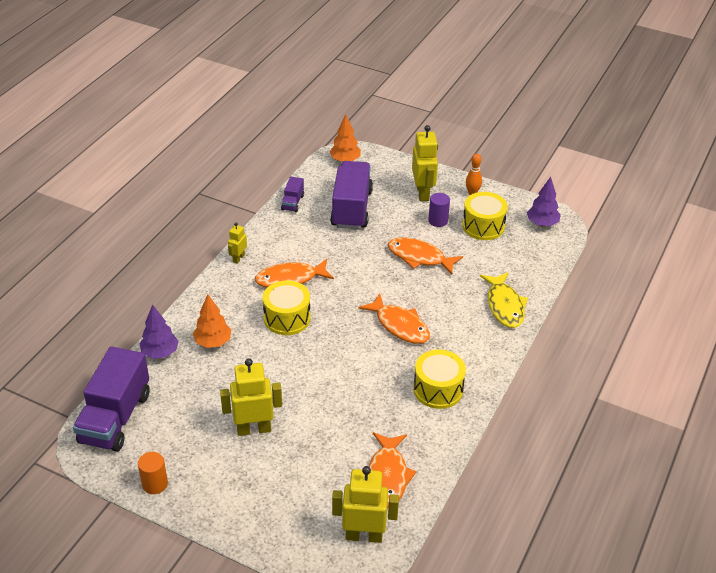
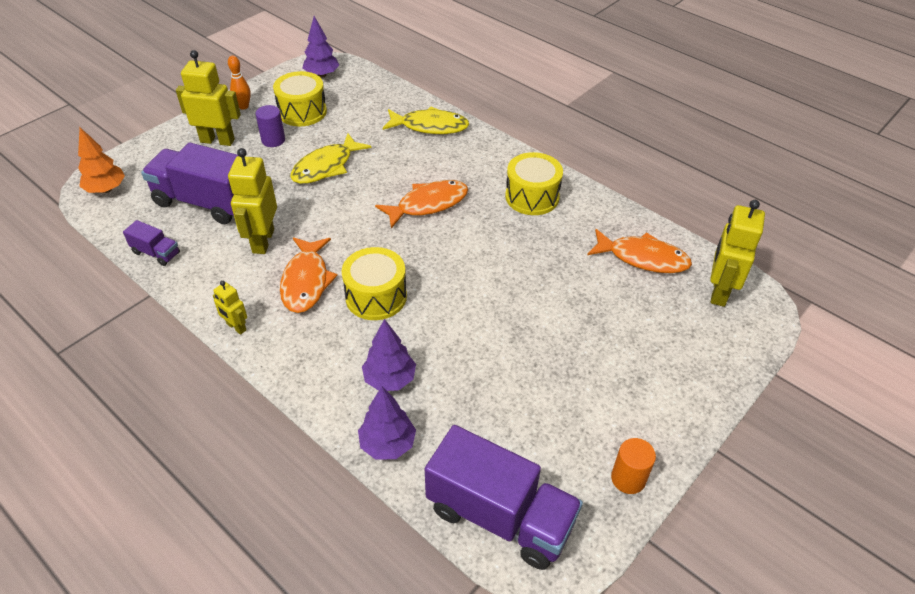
camera: 75 degrees left, 5 degrees up
orange tree [193,294,231,348] -> purple tree [362,319,416,391]
yellow robot [220,358,282,436] -> yellow robot moved to [228,148,277,254]
orange fish [388,237,463,275] -> yellow fish [290,134,371,184]

